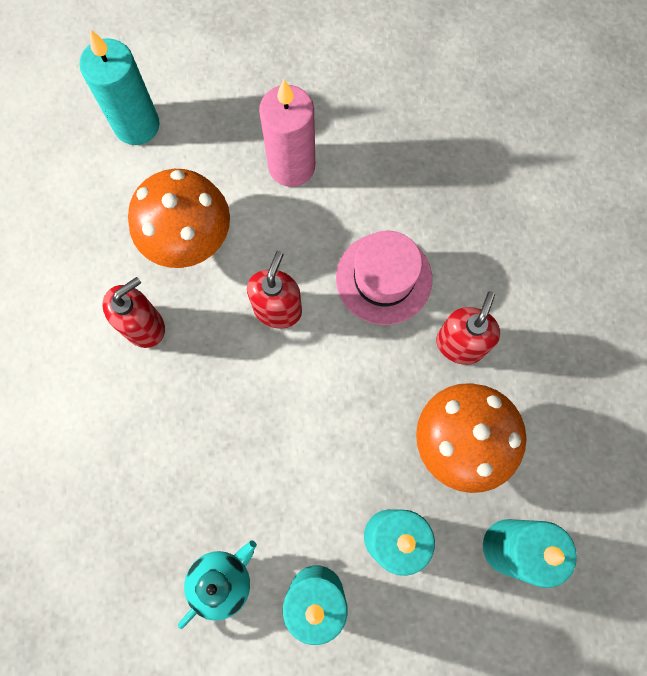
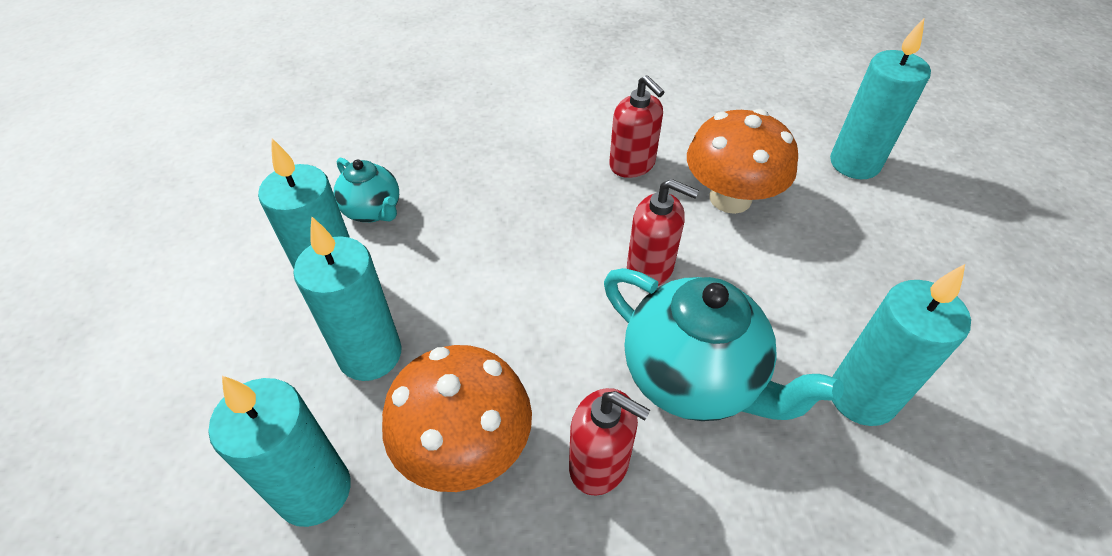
camera: 95 degrees right, 25 degrees down
pink candle [259,80,315,187] -> none
pink hat [336,231,432,325] -> turquoise teapot [604,268,844,421]
none -> turquoise candle [832,264,971,426]

